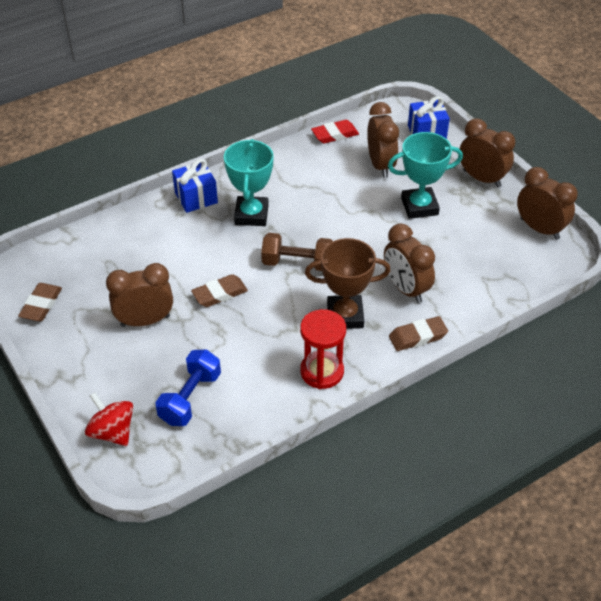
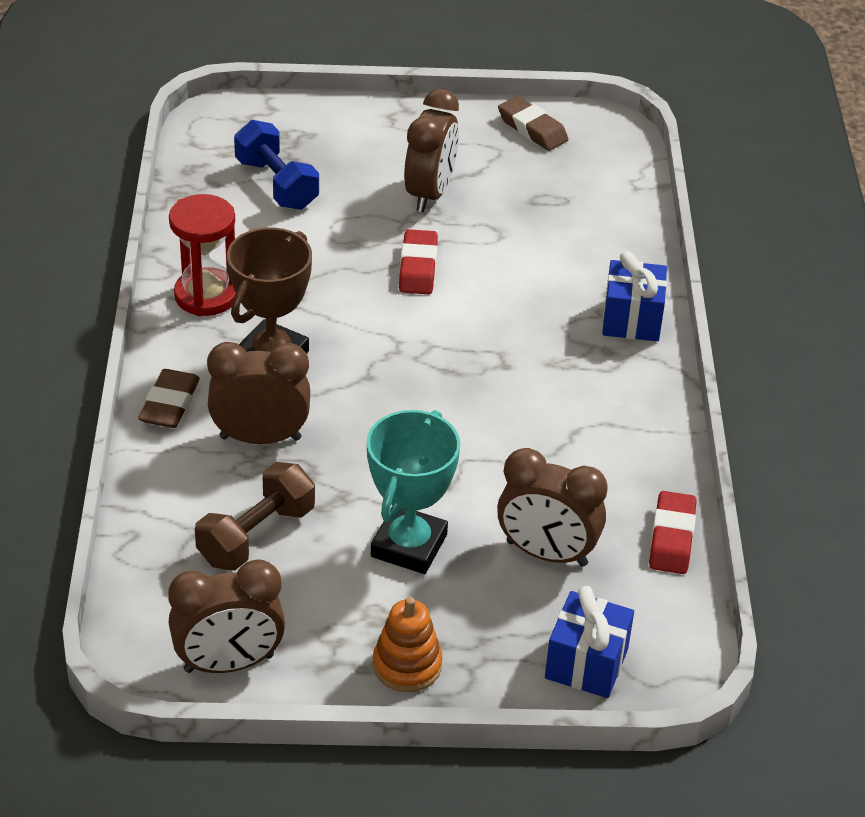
camera: 120 degrees right, 5 degrees down
red spinning top [85,392,133,446] -> none
brown eraser [191,274,248,307] -> red eraser [399,229,438,294]
turquoise trophy [224,139,273,226] -> none
brown dumbbell [261,233,333,271] -> brown dumbbell moved to [195,462,315,570]
brown clock [460,119,515,187] -> orange stacking toy [373,597,443,692]

